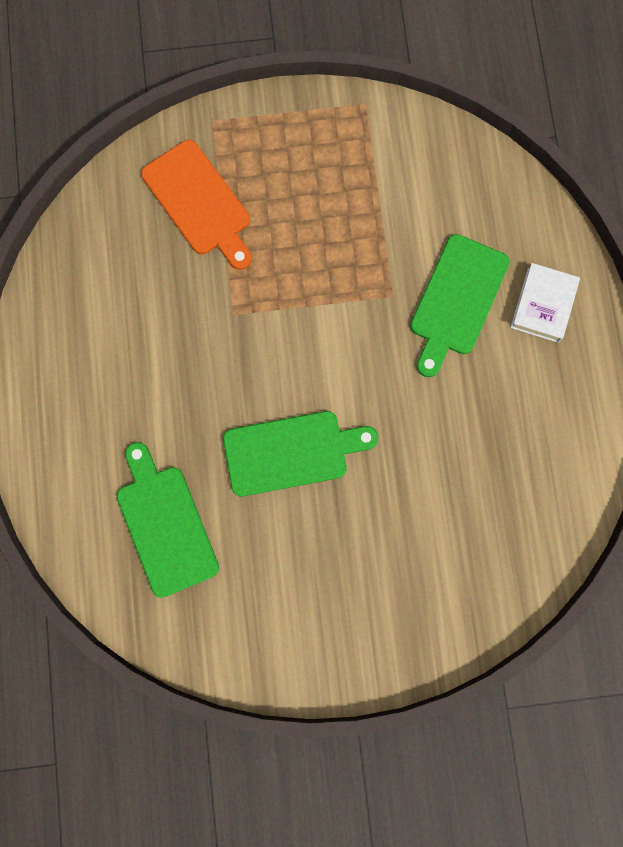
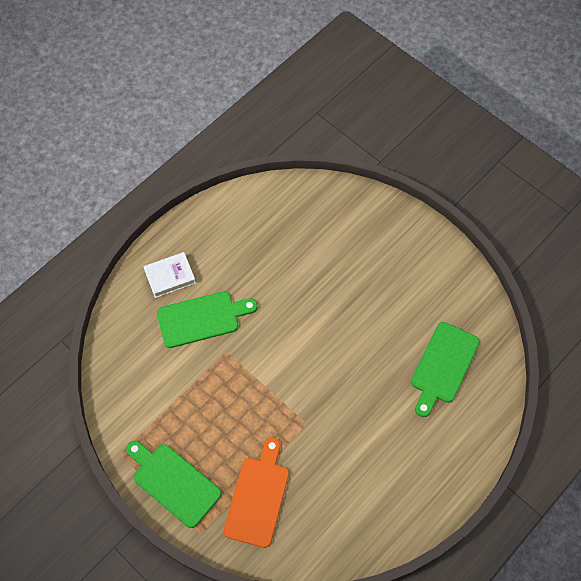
camera: 130 degrees left, 15 degrees down
green cutting board [223,411,378,496] -> green cutting board moved to [126,441,221,528]

